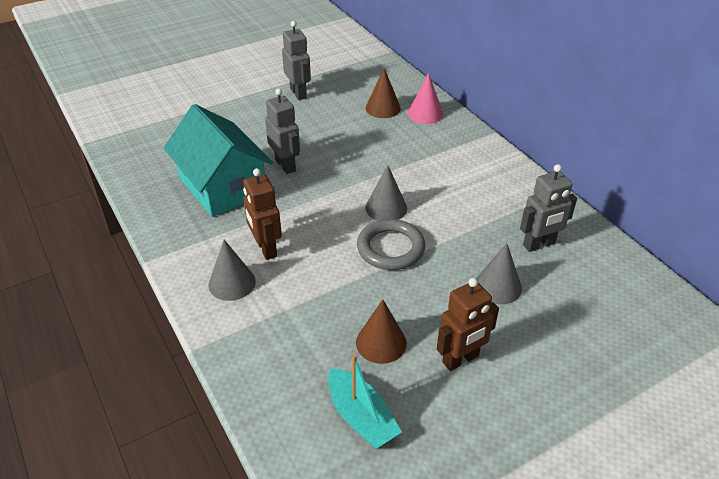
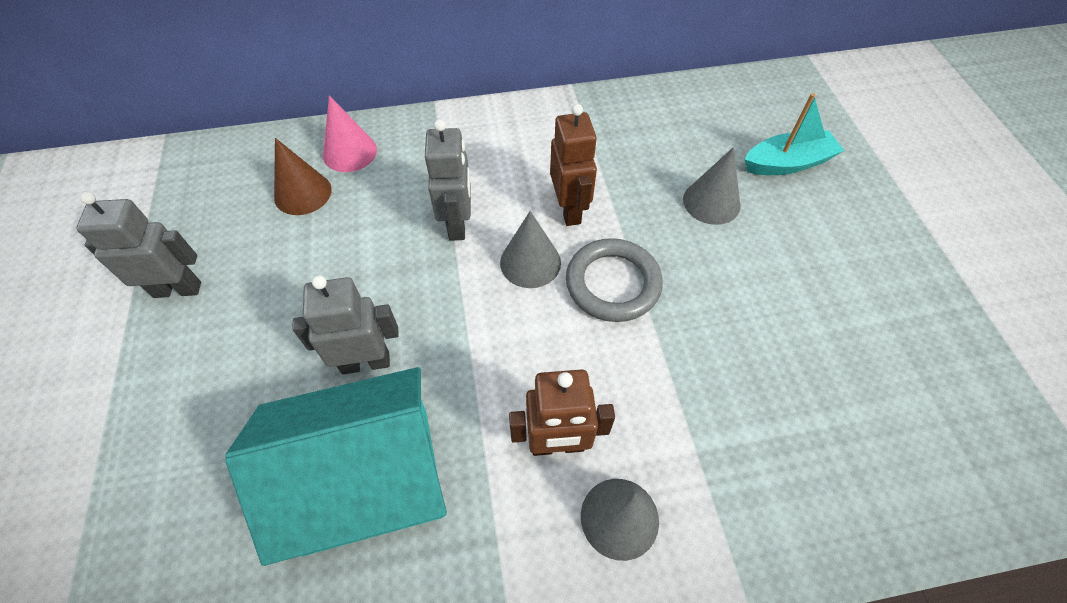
camera: 70 degrees left, 15 degrees up
turquoise boat [328,354,402,449] -> turquoise boat moved to [745,93,845,175]
brown cone [356,299,407,364] -> none
brown robot [437,278,499,371] -> brown robot moved to [550,104,597,226]
grey robot [520,164,577,252] -> grey robot moved to [425,119,471,241]

